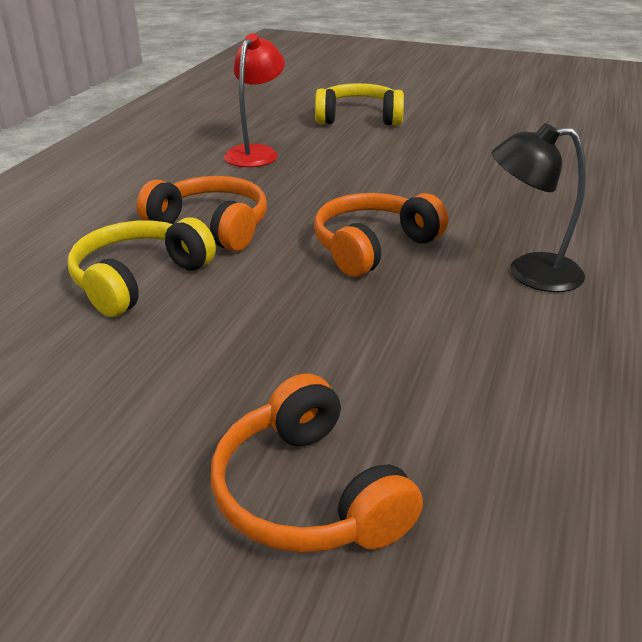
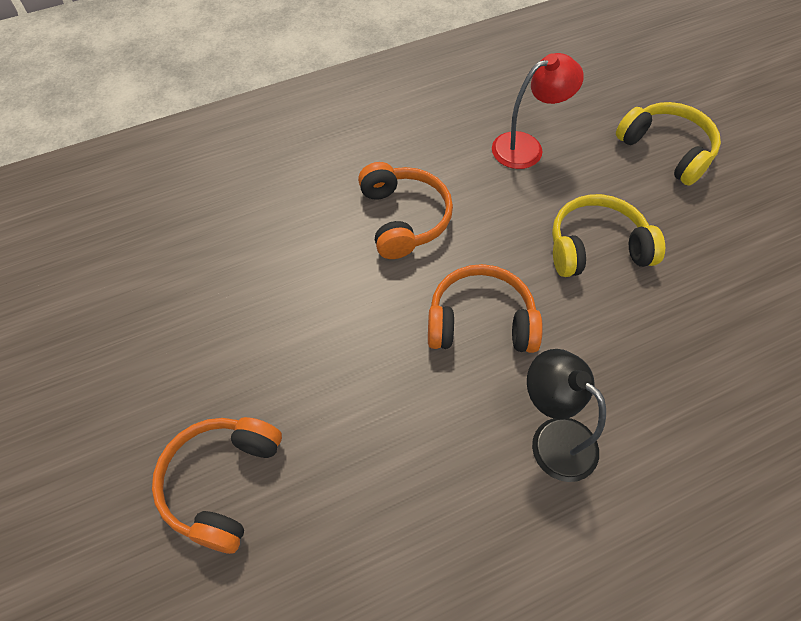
camera: 45 degrees right, 25 degrees up
yellow headphones [68,217,216,317] -> yellow headphones moved to [552,194,665,277]

